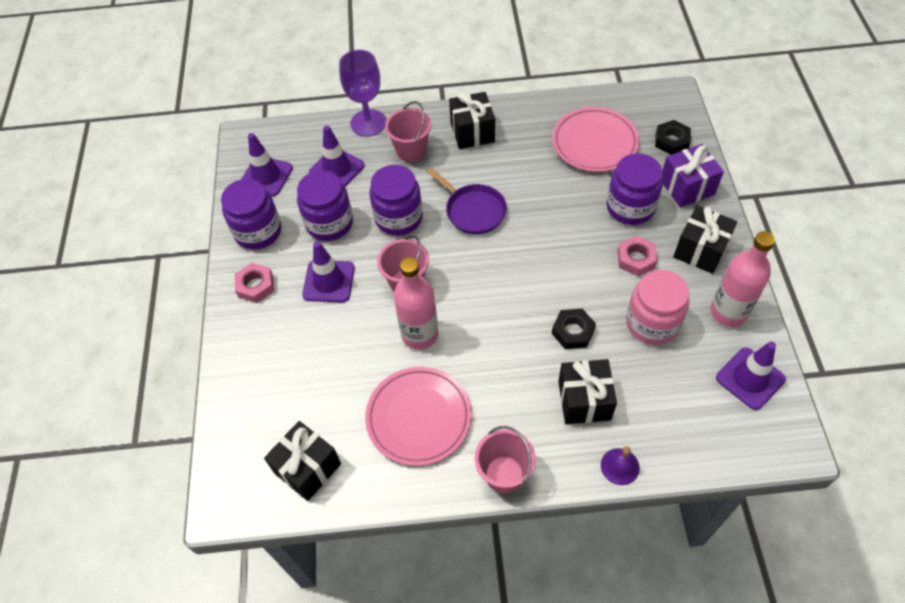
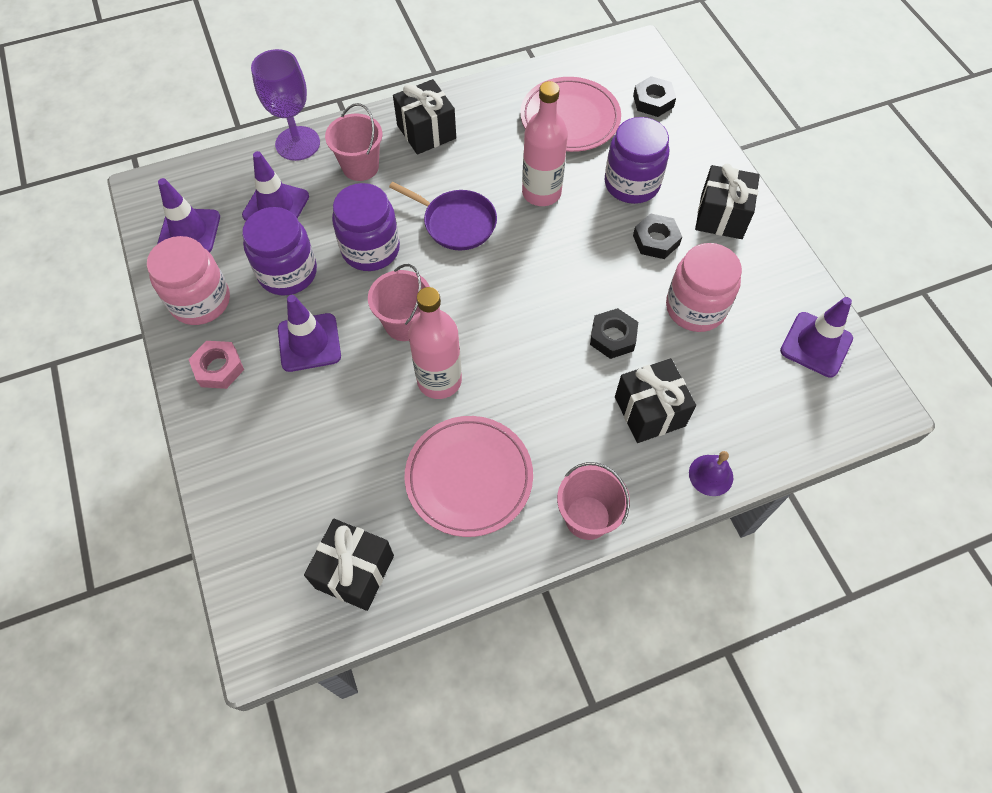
camera: 20 degrees left, 5 degrees up
purple jar [221,179,281,249] -> pink jar [147,236,230,325]
pink nut [617,236,657,276] -> black nut [633,213,682,259]
purple gift [662,144,724,207] -> none
pink bottle [710,231,775,327] -> pink bottle moved to [522,81,568,206]

